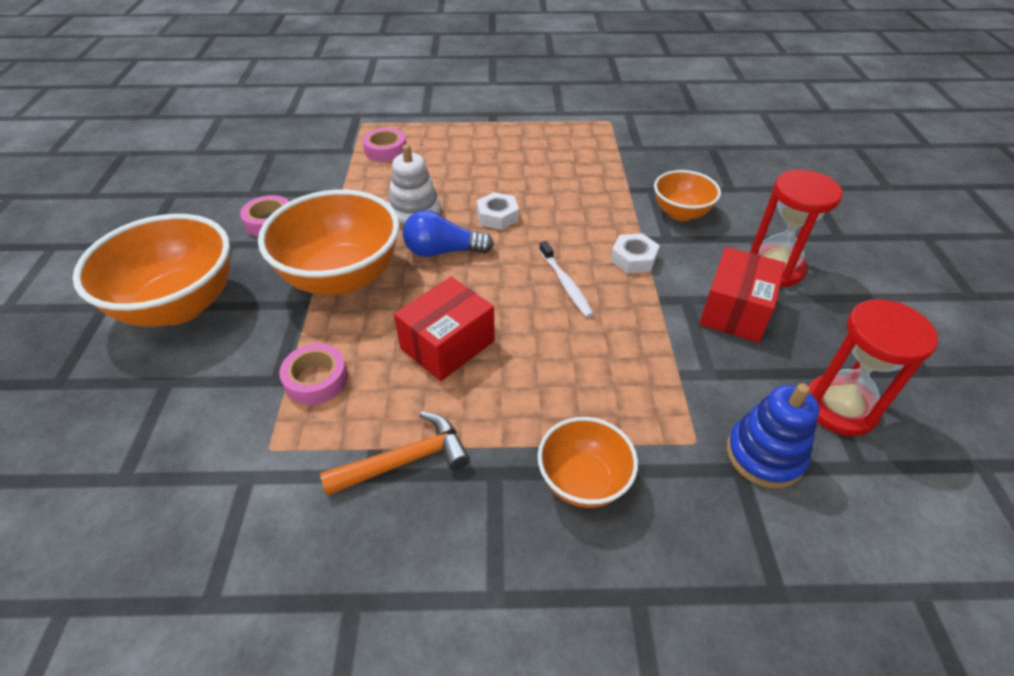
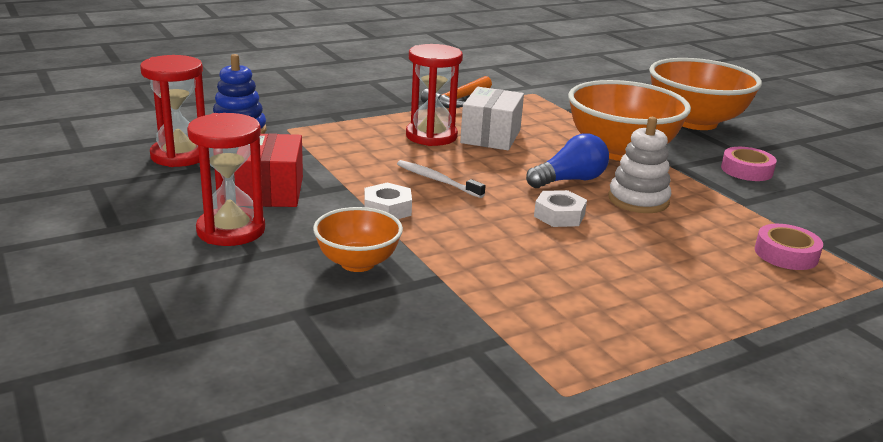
camera: 150 degrees right, 20 degrees down
pink tape [279,344,348,405] -> none
red box [394,277,495,381] -> white box [460,87,524,150]
orange bowl [538,417,638,508] -> none
none -> red hourglass [406,44,463,146]

